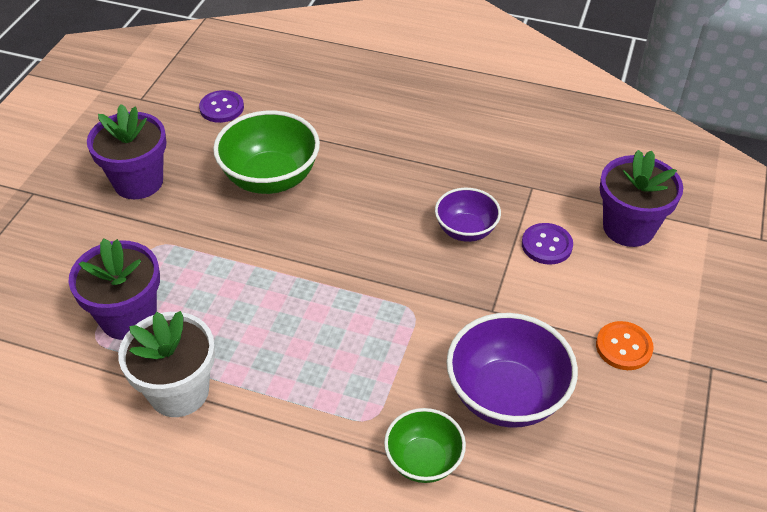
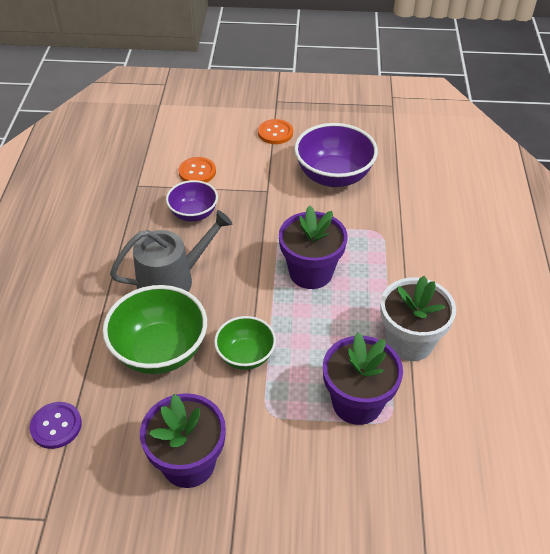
camera: 105 degrees left, 0 degrees up
green bowl [384,408,466,483] -> green bowl moved to [214,316,276,370]
purple button [522,223,573,265] -> orange button [178,157,216,183]
purple flower pot [600,150,683,247] -> purple flower pot moved to [279,205,348,289]
none -> grey watering can [110,210,233,292]

